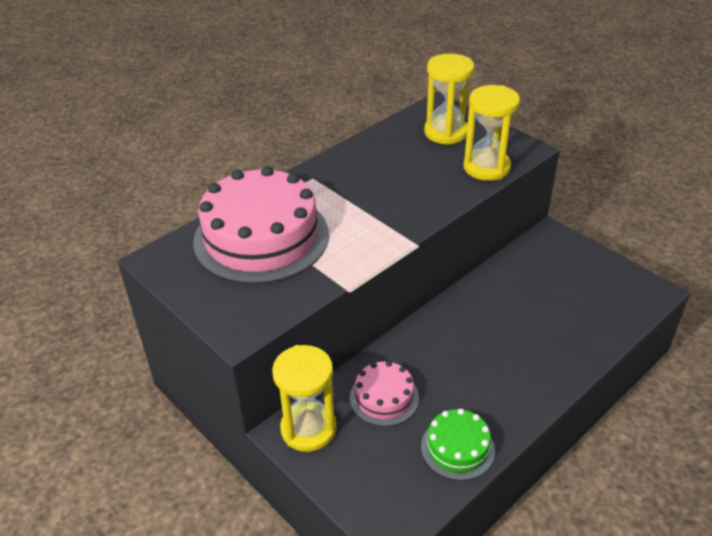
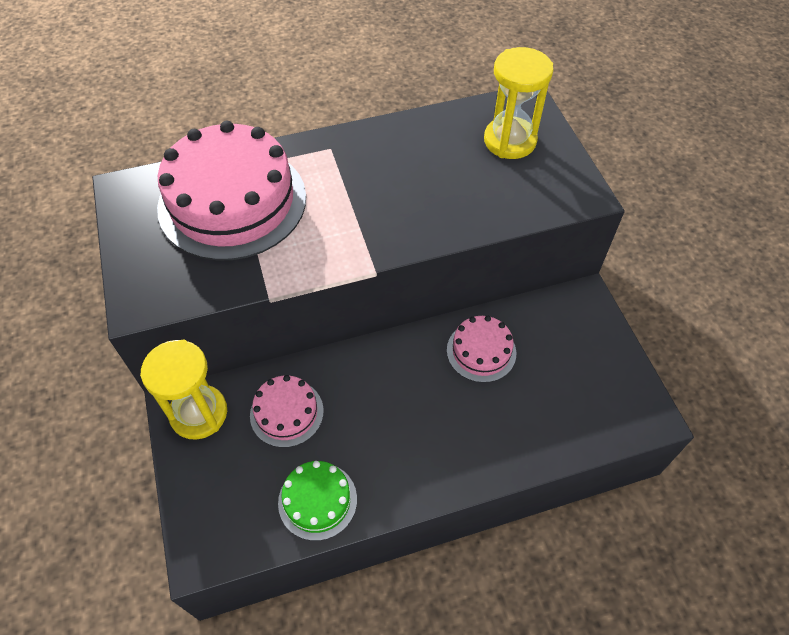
camera: 25 degrees right, 15 degrees up
yellow hourglass [464,85,520,181] -> none
none -> pink cake [447,316,516,383]

